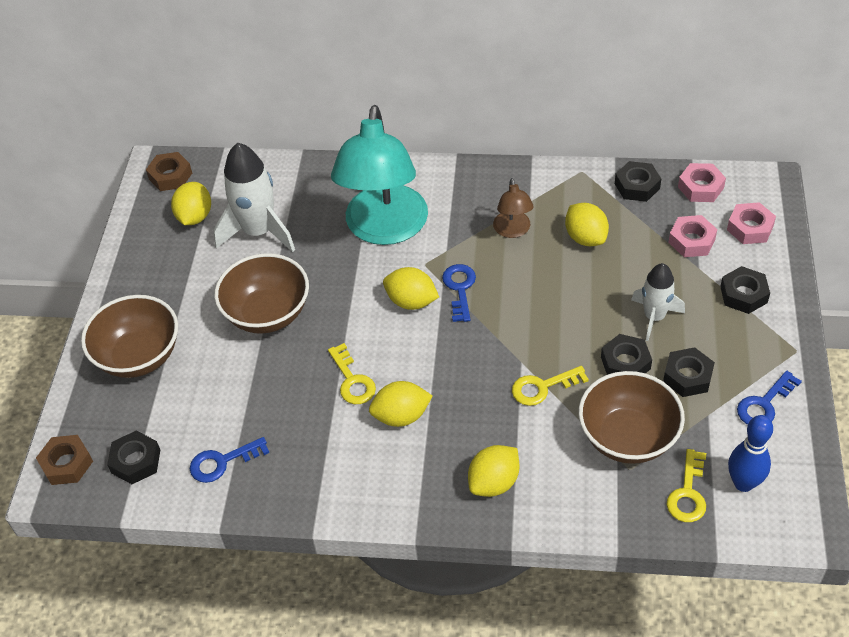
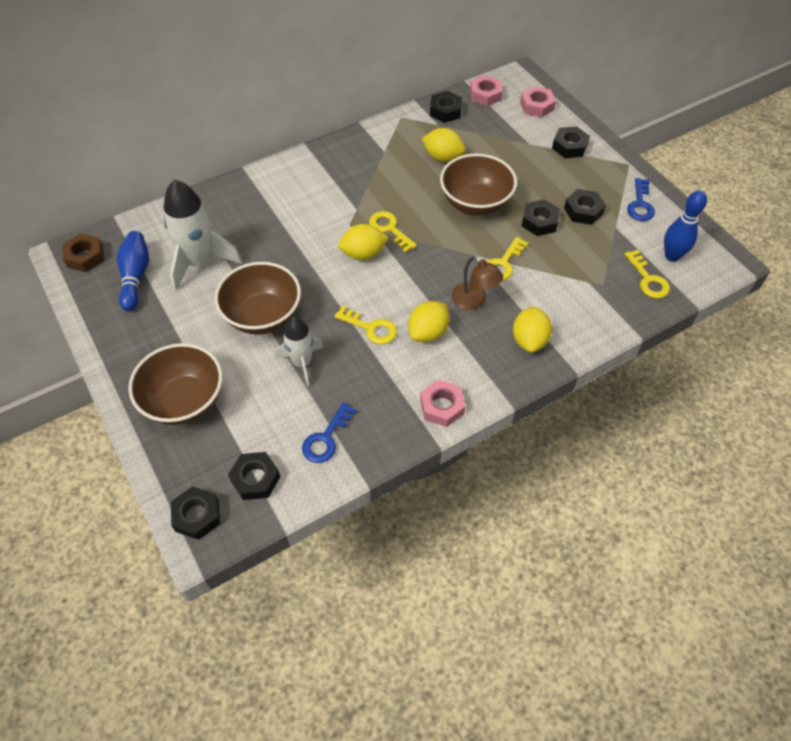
camera: 40 degrees left, 5 degrees up
brown nut [36,435,93,485] -> black nut [171,486,220,540]
yellow lemon [171,182,211,225] -> blue bowling pin [117,231,149,311]
turquoise lamp [331,105,428,245] -> none
blue key [442,264,476,322] -> yellow key [369,211,417,253]
brown lamp [493,178,533,238] -> brown lamp moved to [452,256,503,310]
brown bowl [579,371,685,464] -> brown bowl moved to [440,154,517,216]
white rocket [631,263,685,341] -> white rocket moved to [275,317,323,386]
pink nut [668,215,717,257] -> pink nut moved to [420,380,466,427]

